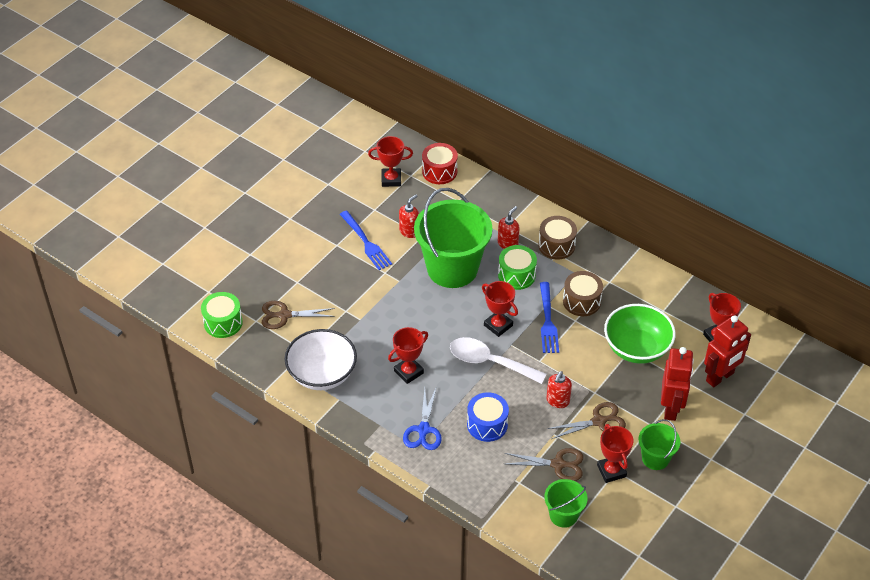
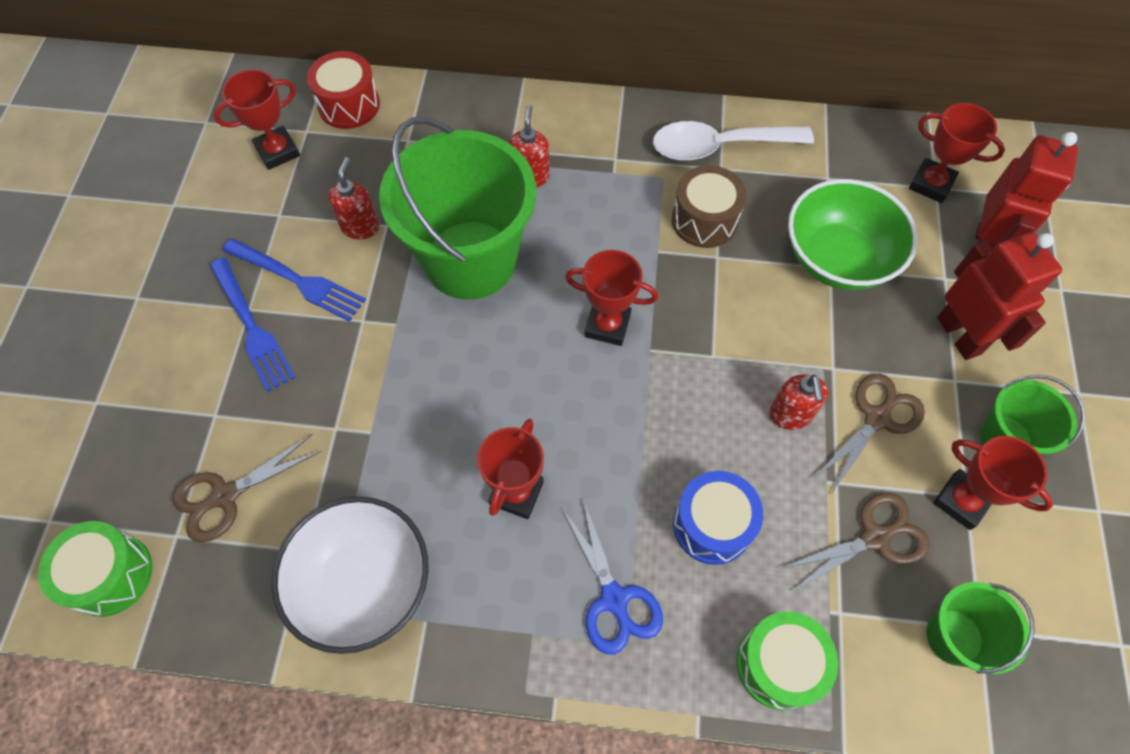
camera: 30 degrees left, 15 degrees up
white spoon [450,337,547,384] -> white spoon moved to [653,121,814,161]
green drum [498,245,537,290] -> green drum moved to [736,612,838,710]
brown drum [538,216,577,260] -> none
blue fork [540,282,559,353] -> blue fork moved to [210,257,295,392]

